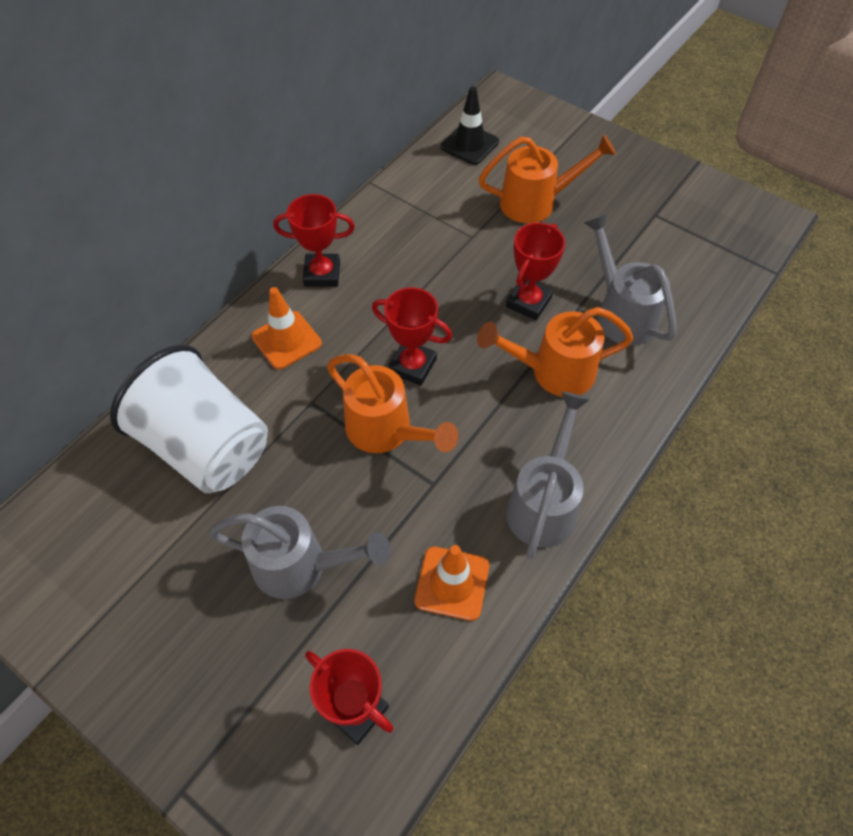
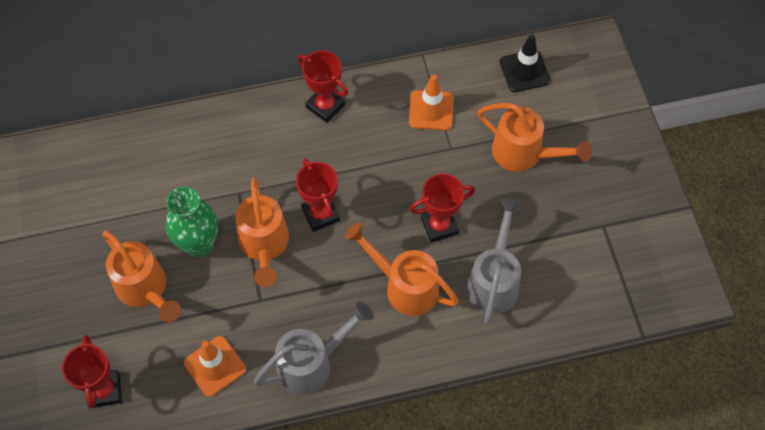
camera: 40 degrees right, 5 degrees up
white cup [110,345,268,493] -> none
grey watering can [208,506,390,599] -> orange watering can [103,231,181,322]
orange traffic cone [251,287,322,369] -> orange traffic cone moved to [409,75,454,130]
none -> green vase [166,187,218,257]

